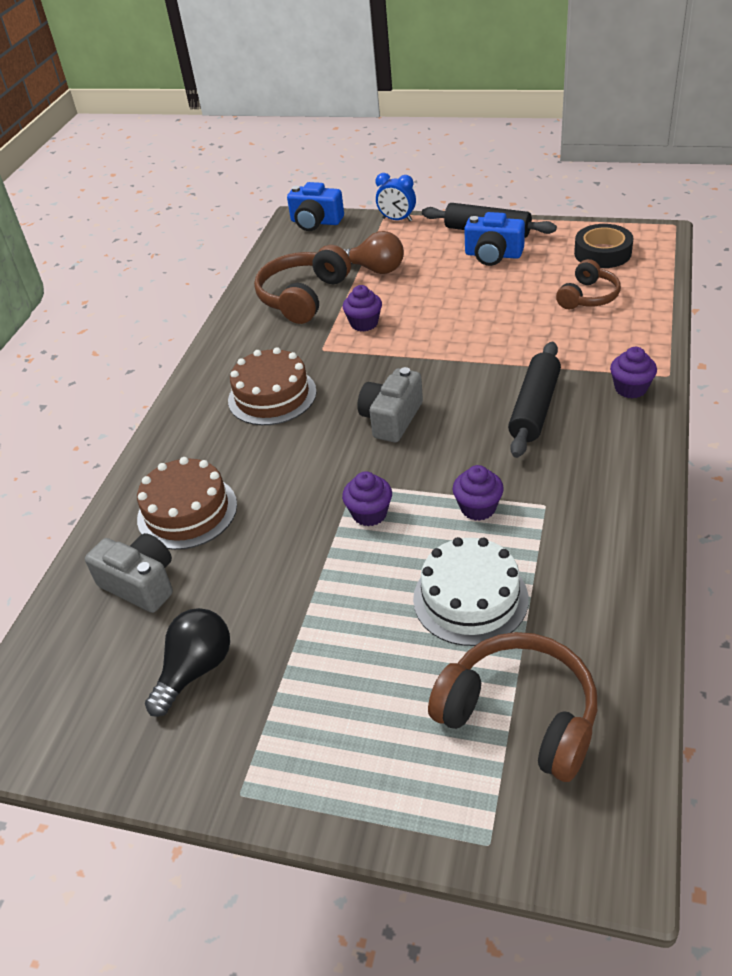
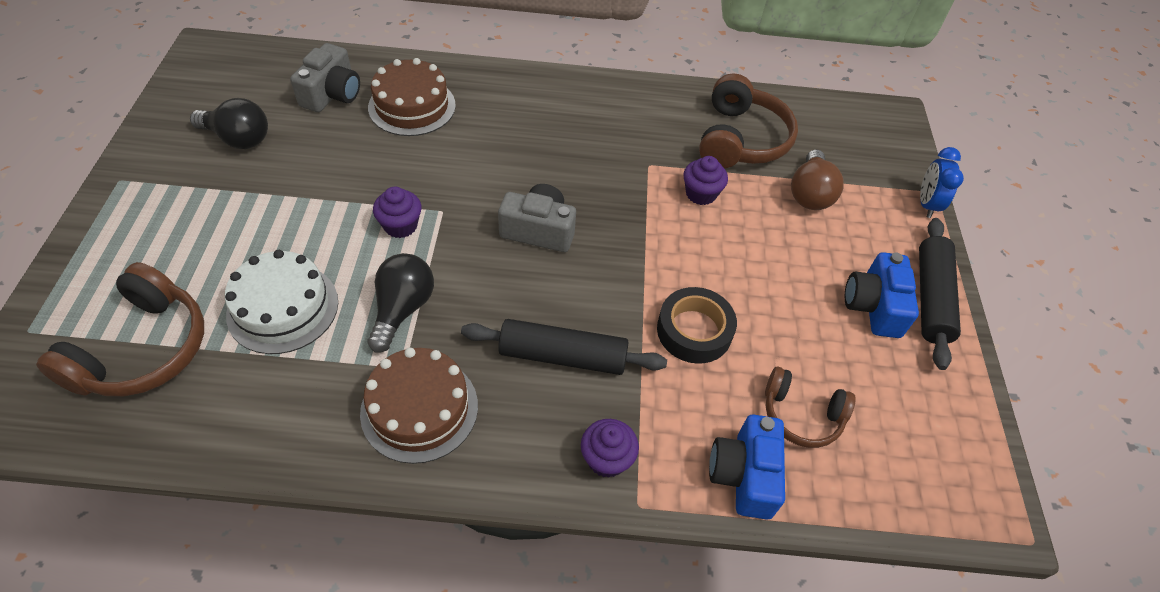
camera: 70 degrees right, 10 degrees up
brown cake [228,347,317,425] -> brown cake moved to [360,348,478,464]
brown headphones [254,245,351,324] -> brown headphones turned 90 degrees clockwise [699,73,798,168]
blue camera [287,182,344,231] -> blue camera moved to [709,414,785,520]
purple cupcake [453,465,504,521] -> black light bulb [367,253,434,353]
black tape [574,224,634,268] -> black tape moved to [657,287,737,364]

